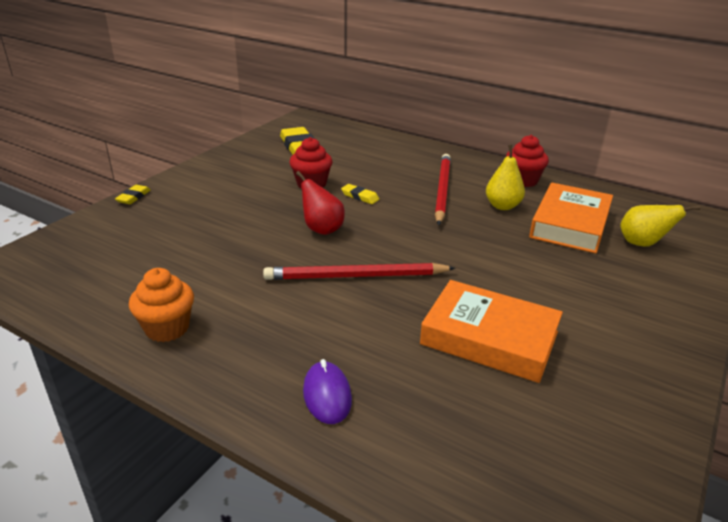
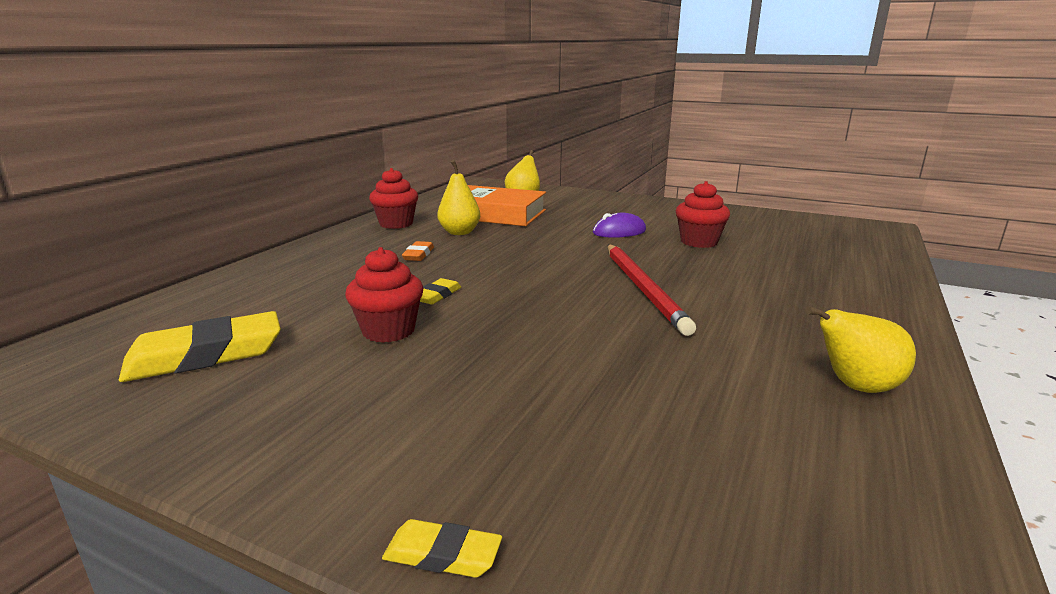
camera: 95 degrees left, 10 degrees down
orange cupcake [129,268,194,342] -> yellow pear [805,306,916,393]
red pear [296,171,345,235] -> none
purple mouse [303,359,352,424] -> purple mouse moved to [593,213,646,238]
orange book [420,280,563,383] -> red cupcake [676,181,730,248]
red pencil [435,154,451,225] -> orange eraser [402,241,434,261]

